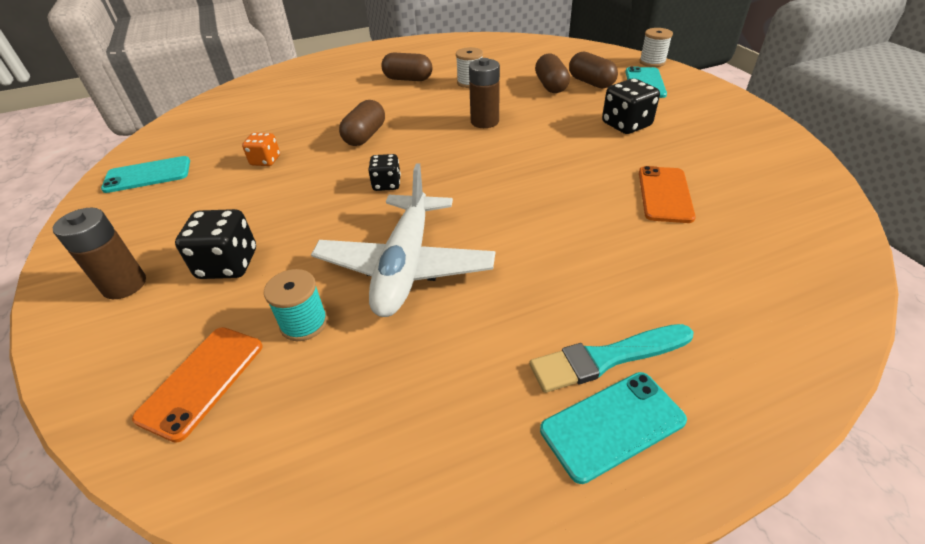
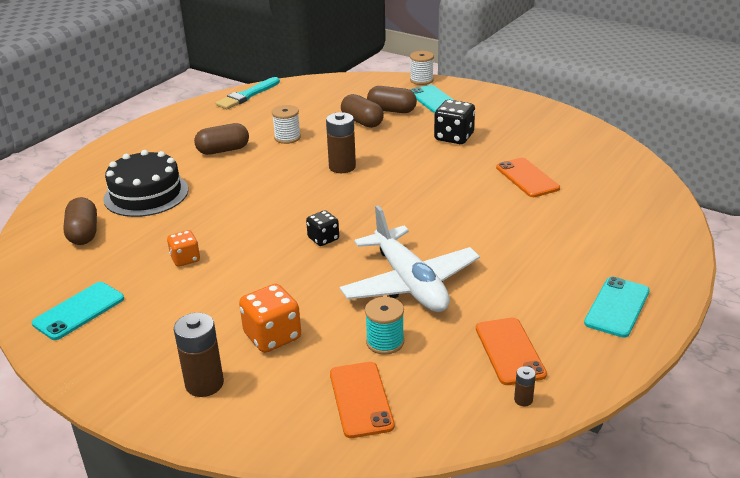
camera: 35 degrees left, 10 degrees down
black dice [175,209,256,279] -> orange dice [239,284,301,353]
brown capsule [339,100,385,146] -> brown capsule moved to [63,197,97,245]
turquoise brush [529,324,693,393] -> turquoise brush moved to [215,77,280,109]
none -> black cake [103,150,188,217]
none -> orange phone [476,318,547,385]
none -> brown battery [514,366,536,406]

